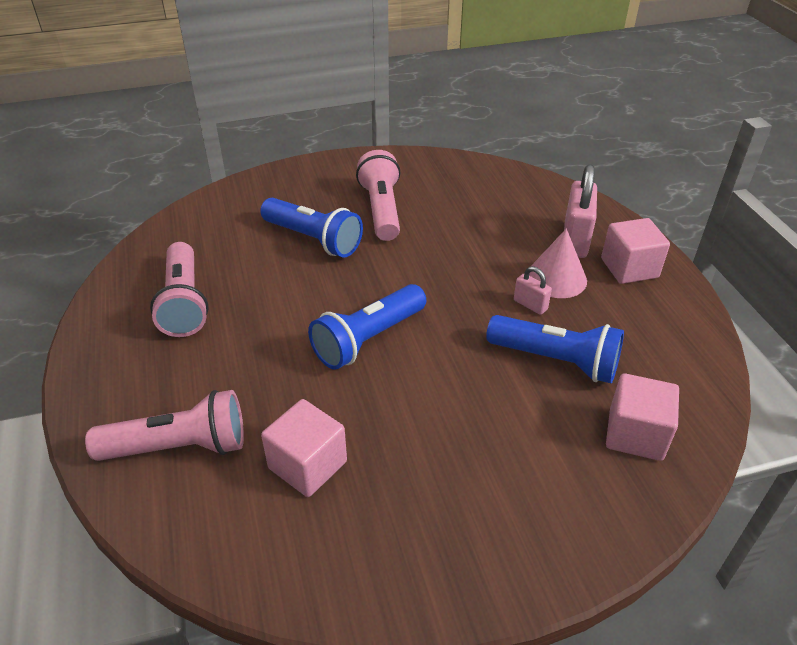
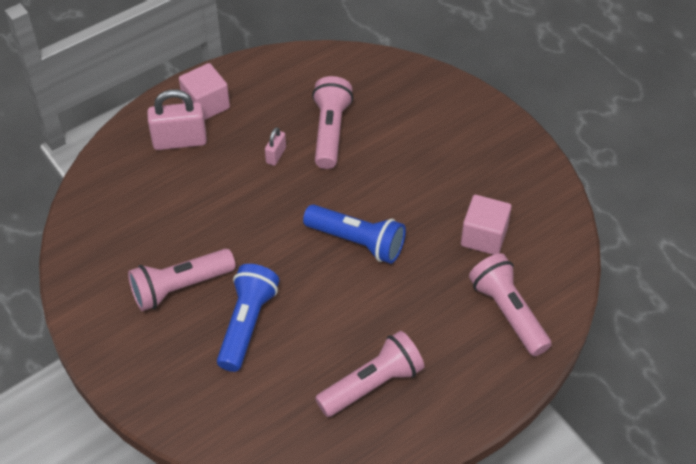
camera: 110 degrees left, 10 degrees up
blue flashlight [486,315,624,384] -> pink flashlight [312,76,353,169]
pink cone [529,229,587,298] -> none
pink cube [606,373,679,461] -> none

